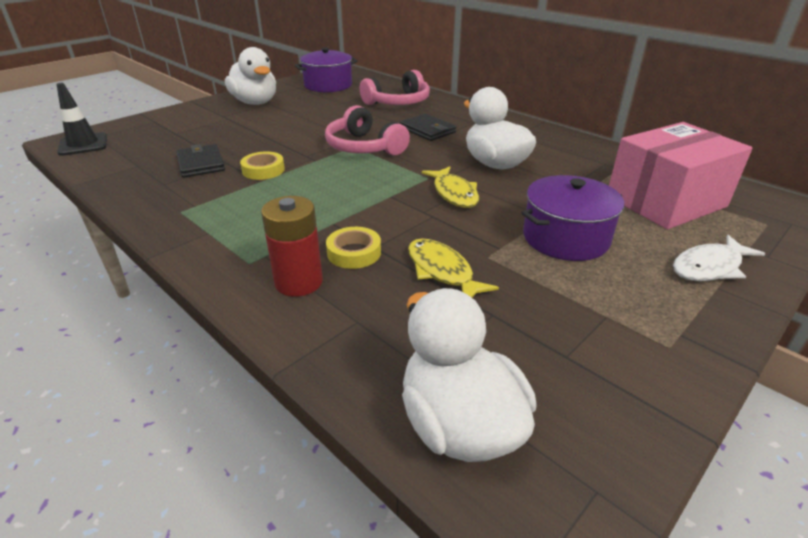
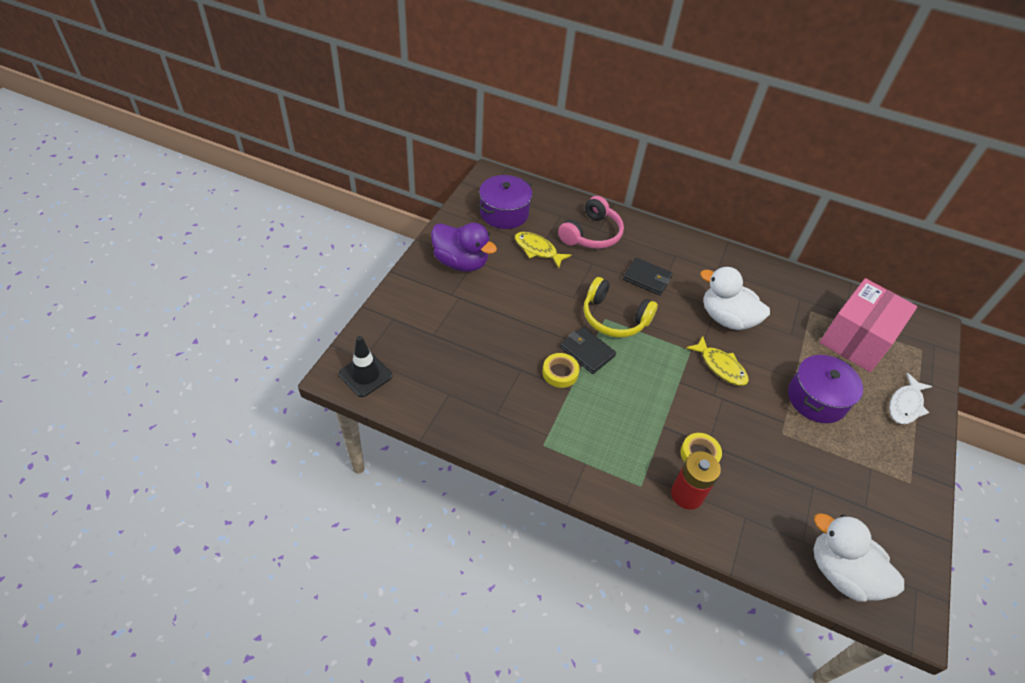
camera: 25 degrees left, 15 degrees up
black wallet [176,144,225,178] -> black wallet moved to [560,327,616,374]
white duck [225,47,276,105] -> purple duck [431,223,497,272]
pink headphones [325,105,410,155] -> yellow headphones [584,277,658,338]
yellow fish [408,238,499,298] -> yellow fish moved to [515,232,572,268]

